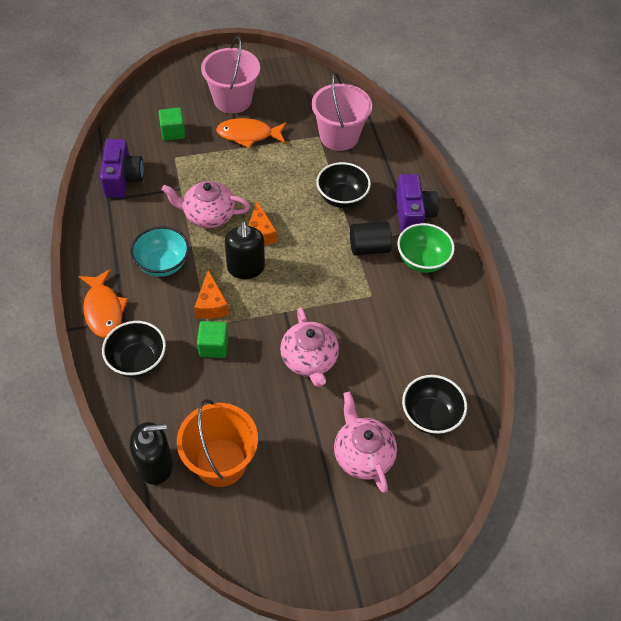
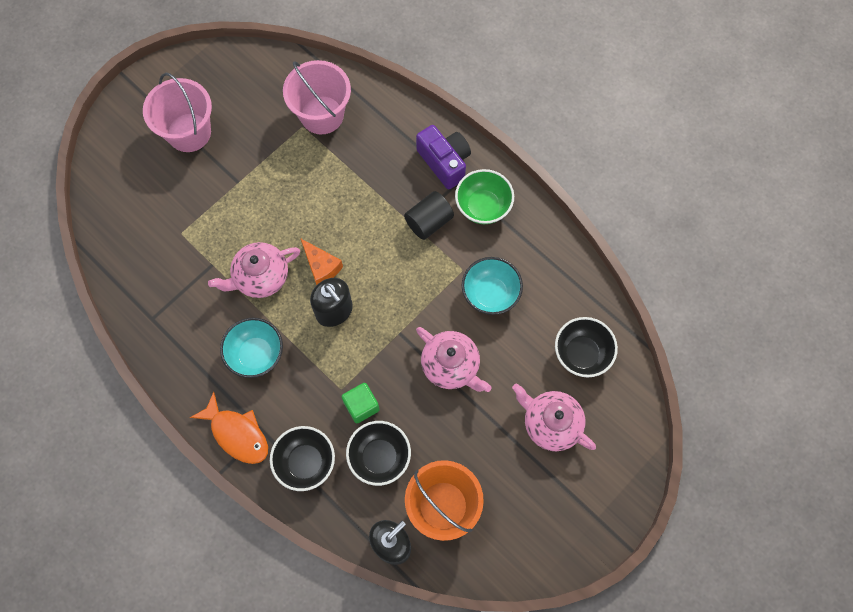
camera: 30 degrees left, 15 degrees up
purple camera [100,139,144,198] -> none
green cube [158,107,186,141] -> none
orange cheese [194,270,229,319] -> none
orange fish [216,118,286,148] -> none
black bowl [316,162,371,208] -> black bowl moved to [346,421,411,486]
none -> turquoise bowl [462,257,523,315]

